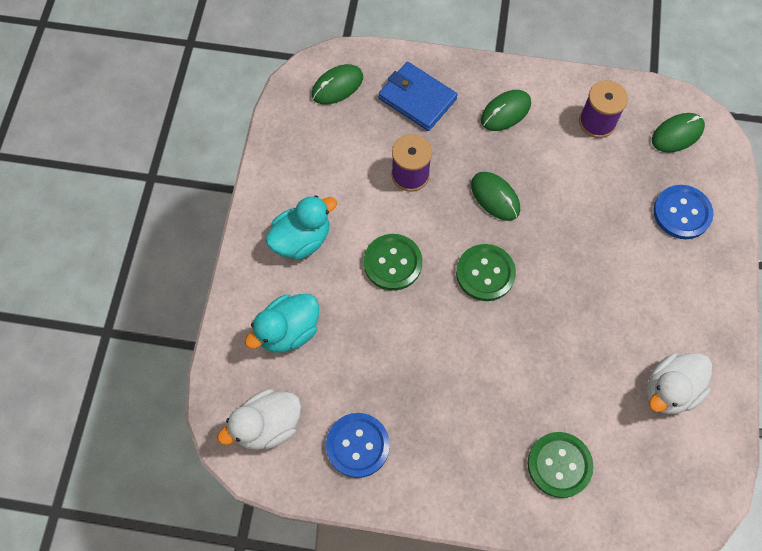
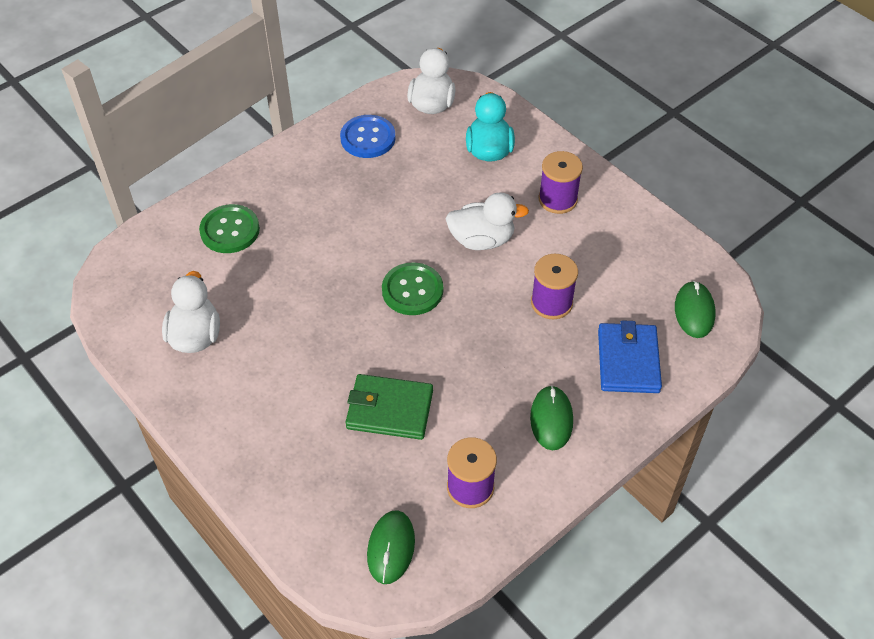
camera: 130 degrees right, 15 degrees down
turquoise duck [265,195,337,260] -> purple spool [538,151,583,214]
green button [364,234,422,291] -> white duck [446,192,529,250]
blue wallet [378,62,458,131] -> blue wallet turned 75 degrees counterclockwise [598,320,662,393]
green mouse [471,172,520,221] -> none
blue button [654,185,713,239] -> none
none -> green wallet [345,374,433,440]

